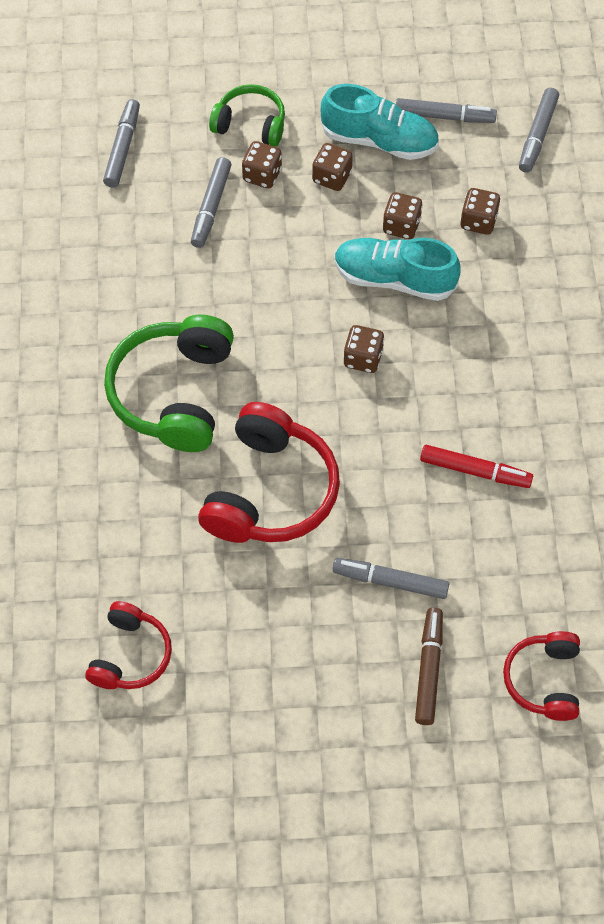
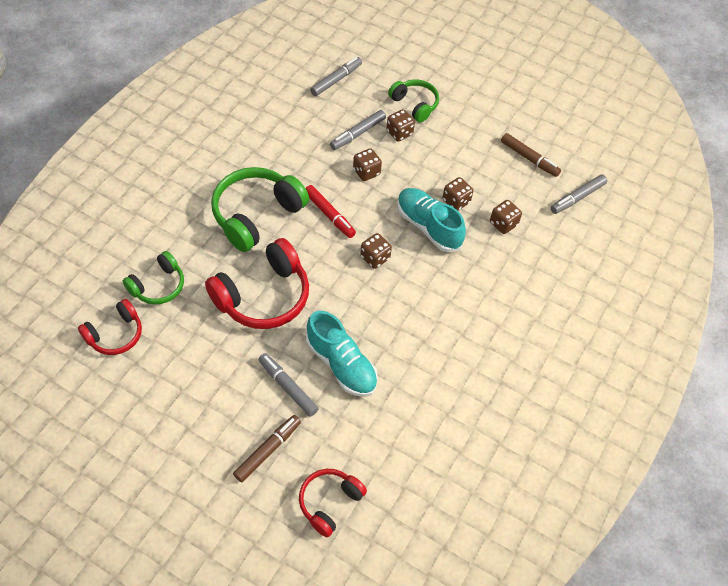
camera: 30 degrees right, 5 degrees down
brown dice [312,143,353,191] -> brown dice moved to [353,148,382,181]
turquoise shoe [321,84,439,160] -> turquoise shoe moved to [306,311,378,397]
grey marker [396,98,497,123] -> brown marker [501,133,561,177]
red marker [420,445,533,488] -> red marker moved to [306,185,356,238]
none -> green headphones [123,251,184,304]

